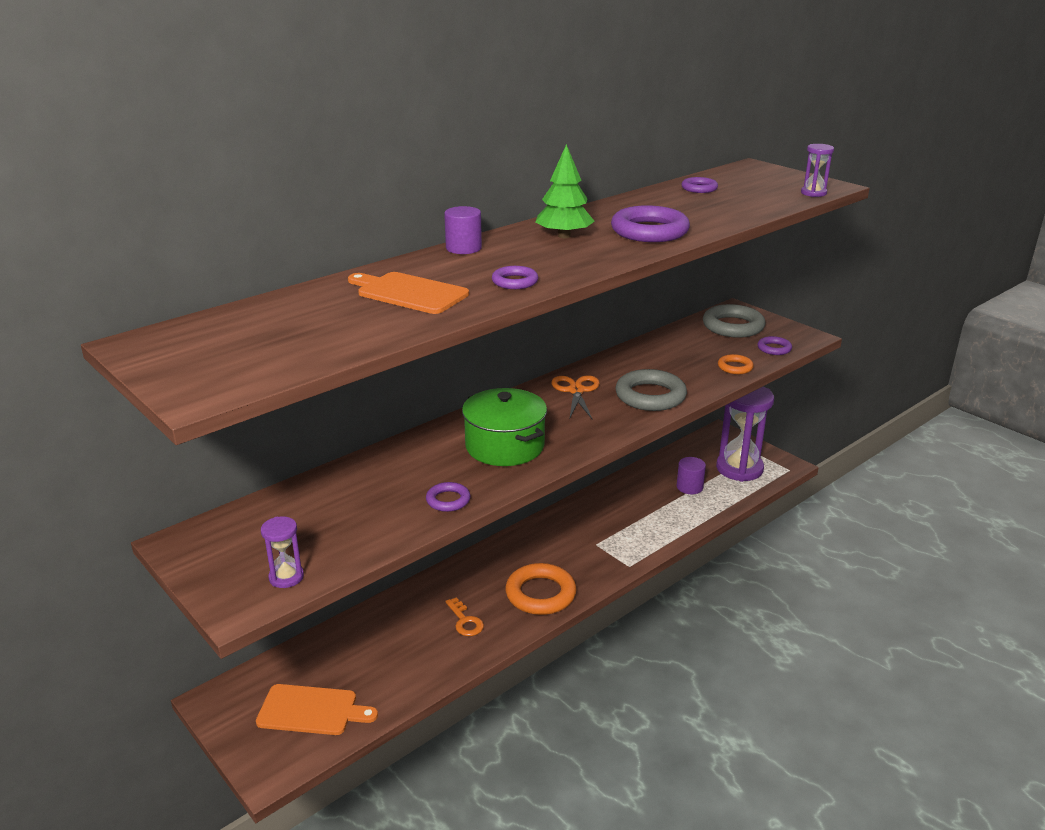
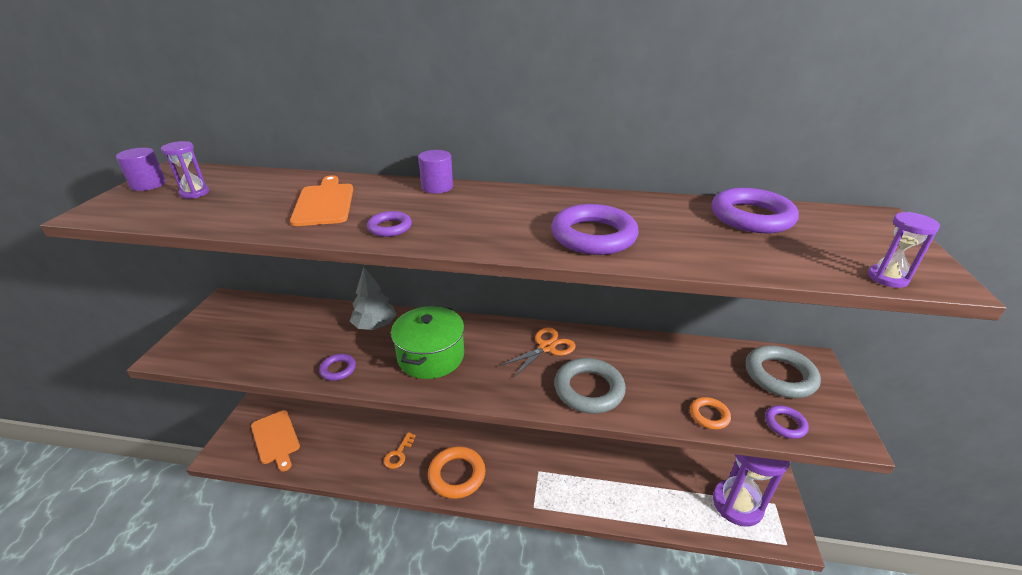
camera: 50 degrees right, 5 degrees up
purple hourglass [261,516,304,588] -> purple hourglass moved to [161,141,209,199]
green tree [535,144,595,238] -> none
purple cylinder [677,457,706,494] -> purple cylinder moved to [116,148,166,191]
purple ring [682,177,718,193] -> purple ring [712,187,799,233], size x1.90
none -> grey tree [350,267,397,330]

